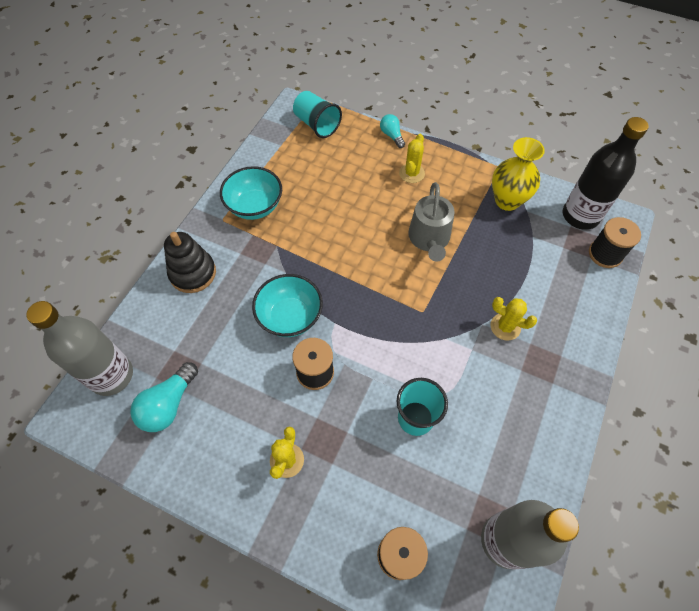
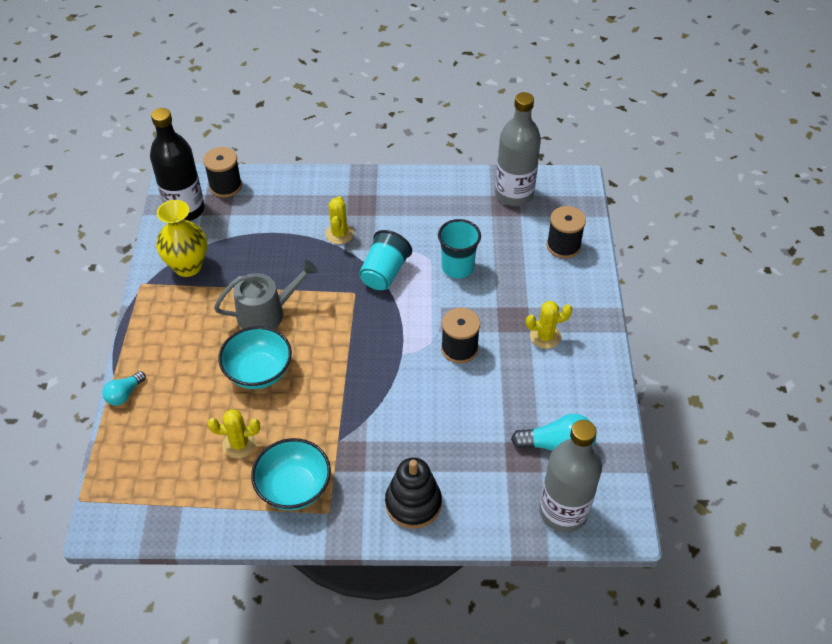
camera: 115 degrees left, 10 degrees down
turquoise bowl [252,274,323,337] -> turquoise bowl moved to [218,326,292,389]
turquoise cup [293,91,342,138] -> turquoise cup moved to [359,230,412,290]
yellow cactus [399,134,425,183] -> yellow cactus moved to [208,409,260,458]

